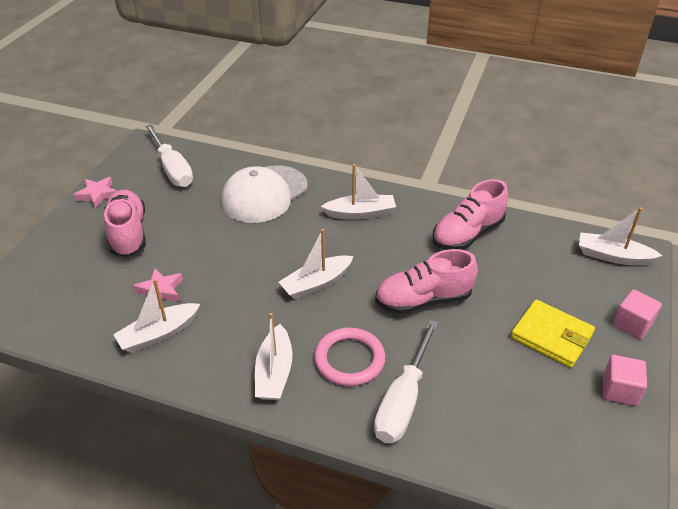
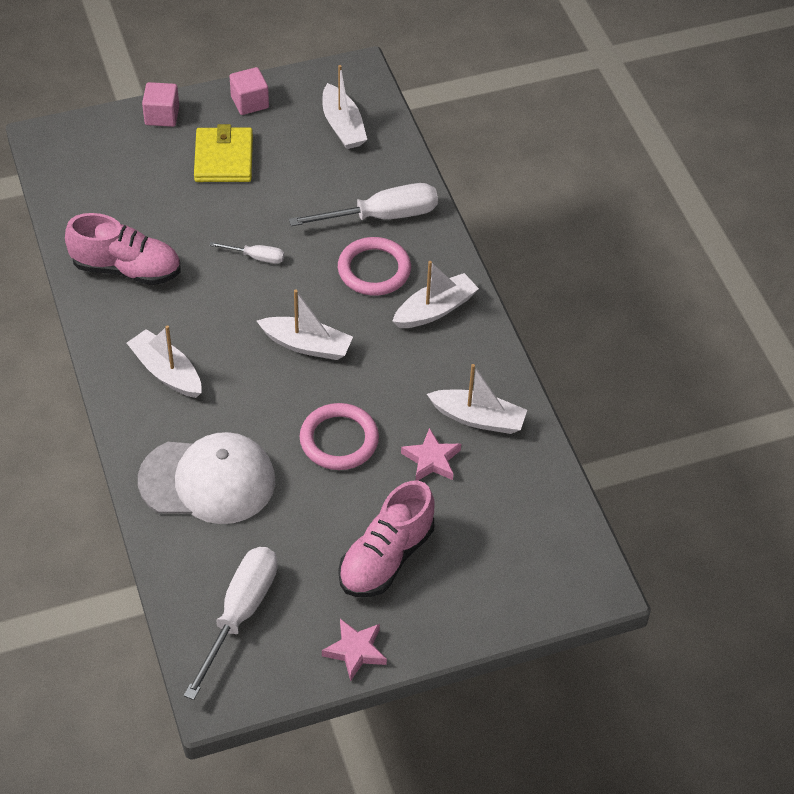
camera: 130 degrees left, 10 degrees up
pink shoe [375,249,478,315] -> white screwdriver [209,242,284,264]
white boat [579,207,663,266] -> white boat moved to [322,65,367,149]
none -> pink ring [299,403,379,470]

